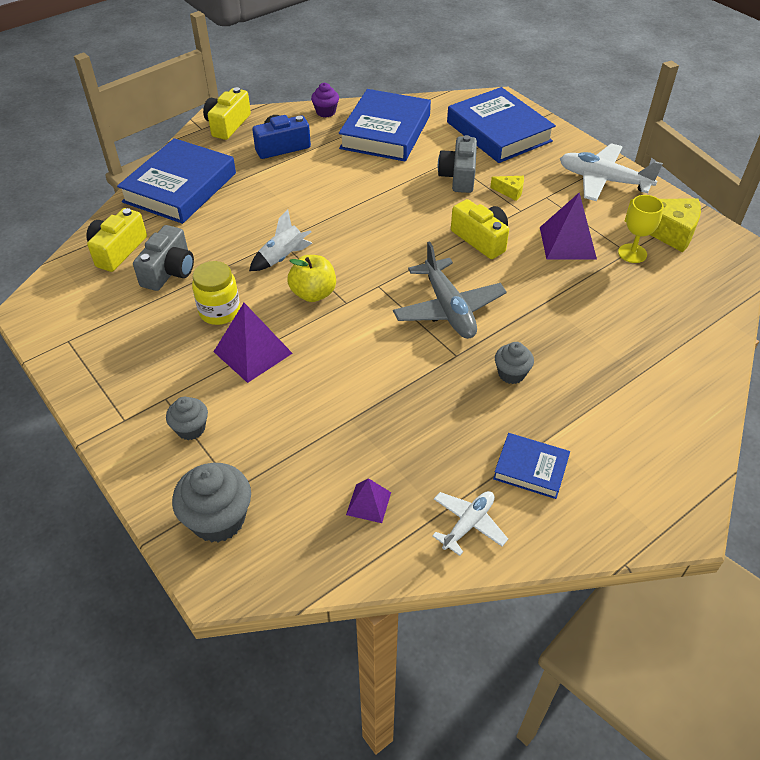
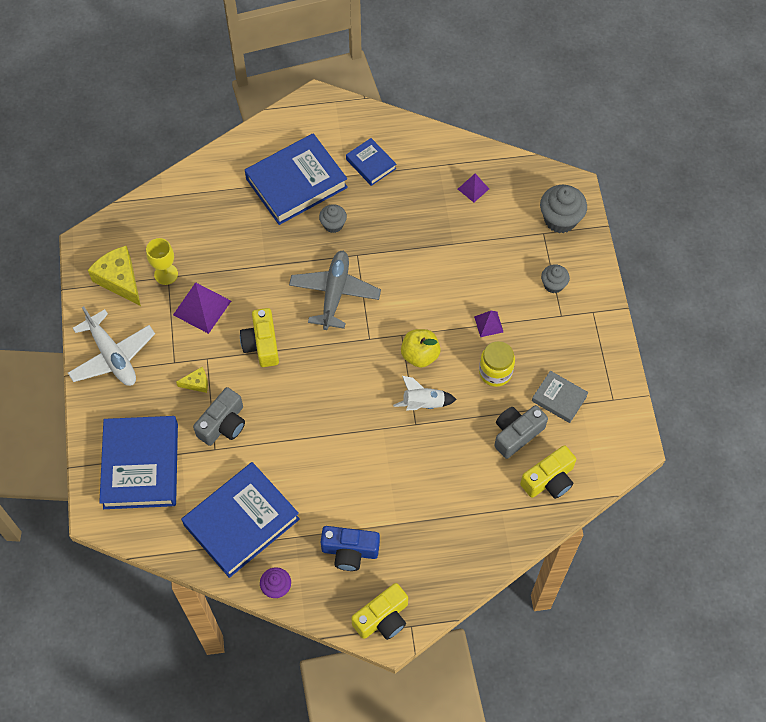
camera: 150 degrees left, 15 degrees up
blue book [117,138,236,224] -> blue book moved to [245,133,348,225]
purple pyramid [214,303,293,383] -> purple pyramid [474,311,503,337], size x0.56
white plane [432,491,508,556] -> none
yellow cheese [490,176,524,201] -> yellow cheese turned 120 degrees clockwise [176,367,208,393]
none -> grey book [532,371,589,423]

